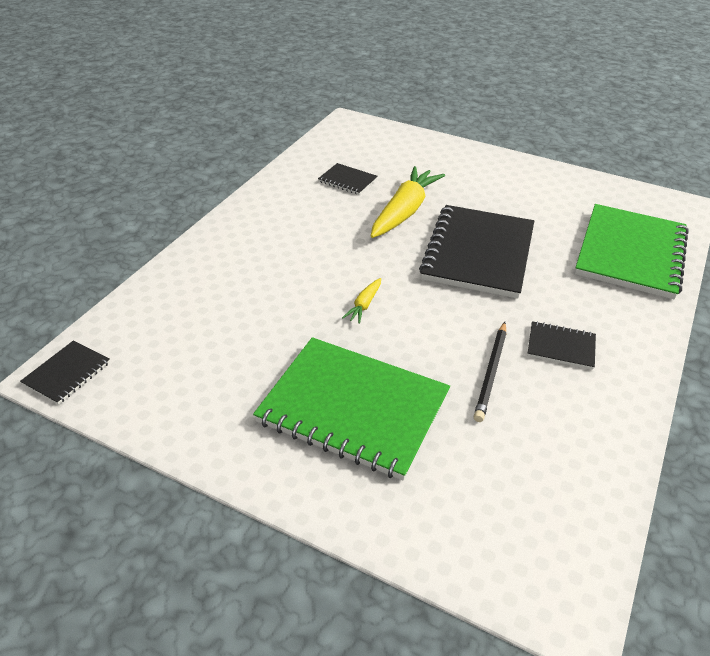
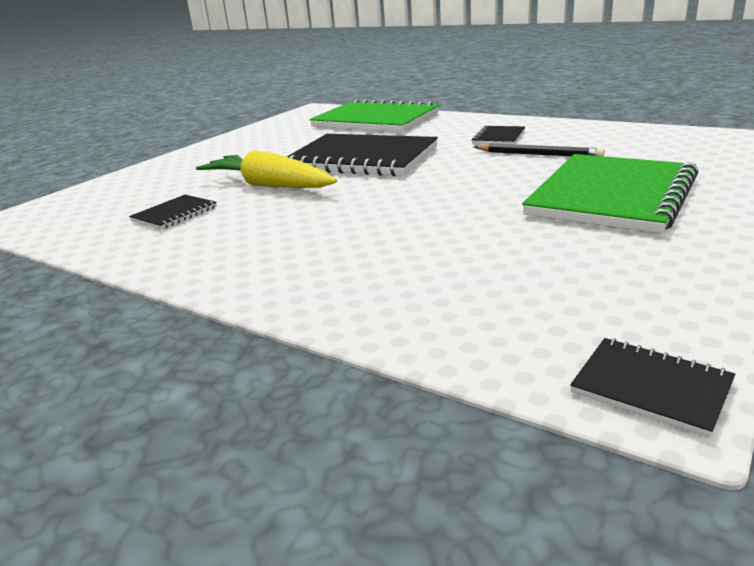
camera: 80 degrees left, 15 degrees down
yellow carrot [342,278,381,324] -> none

